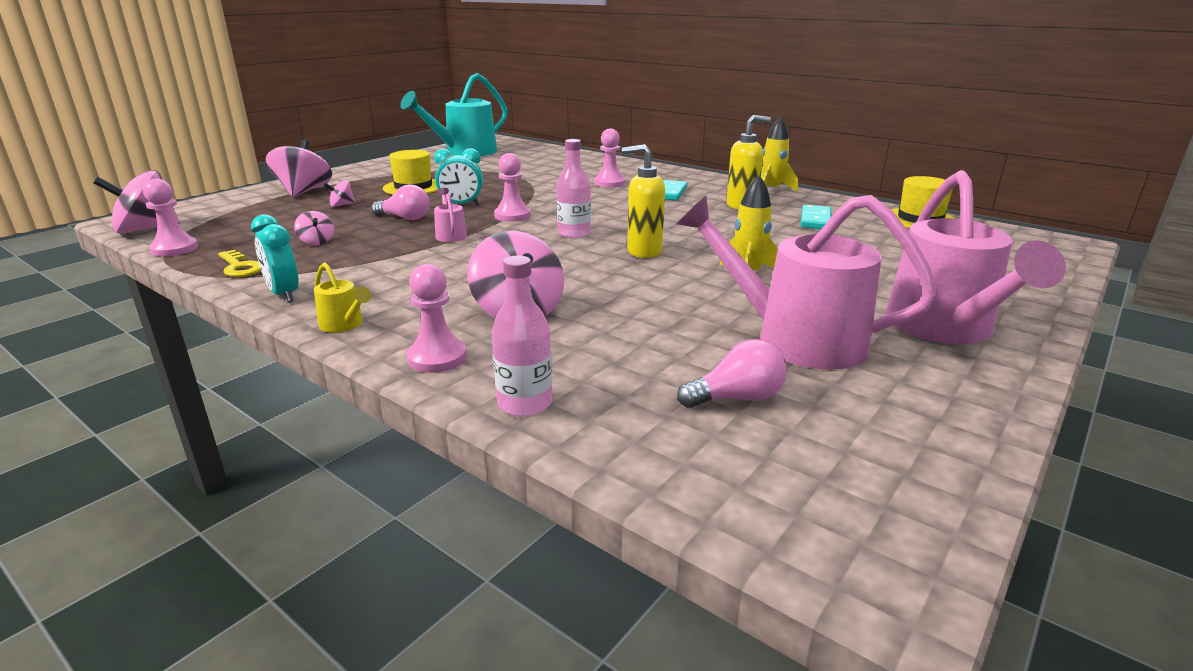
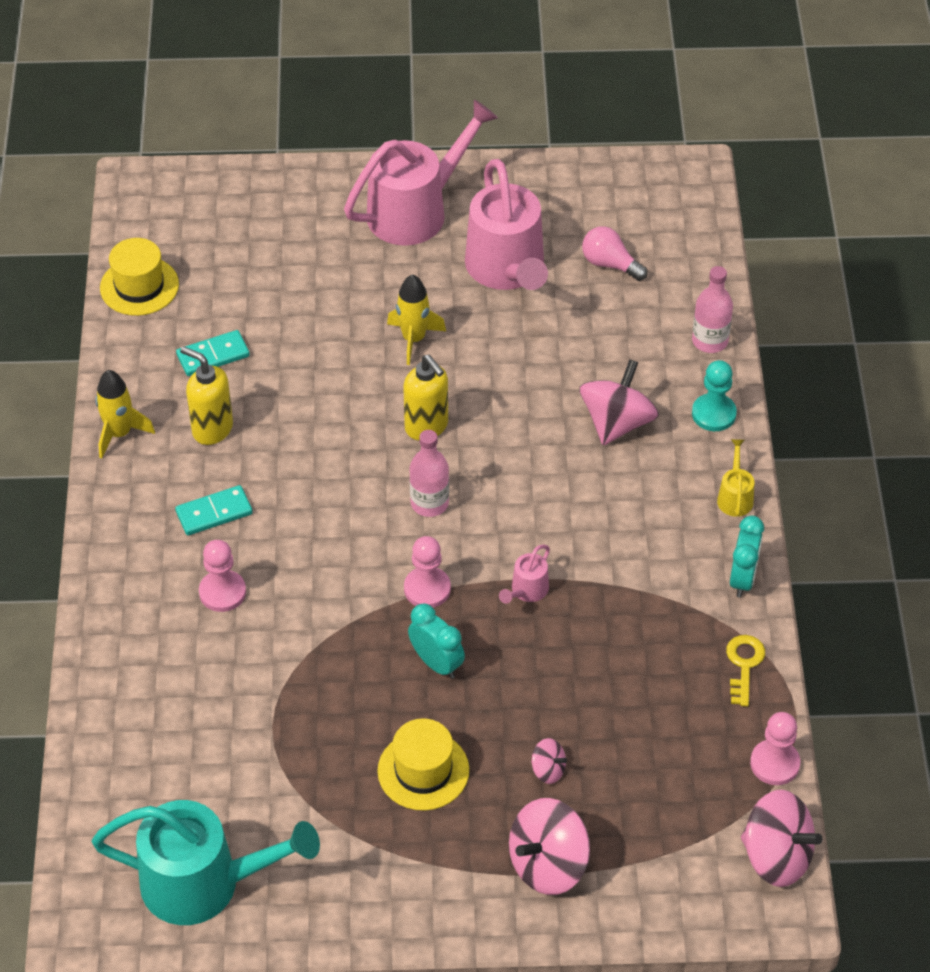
camera: 130 degrees left, 25 degrees up
pink spinning top [294,211,334,245] -> none
pink light bulb [372,184,429,220] -> none
pink pawn [406,264,467,373] -> turquoise pawn [692,360,737,431]

